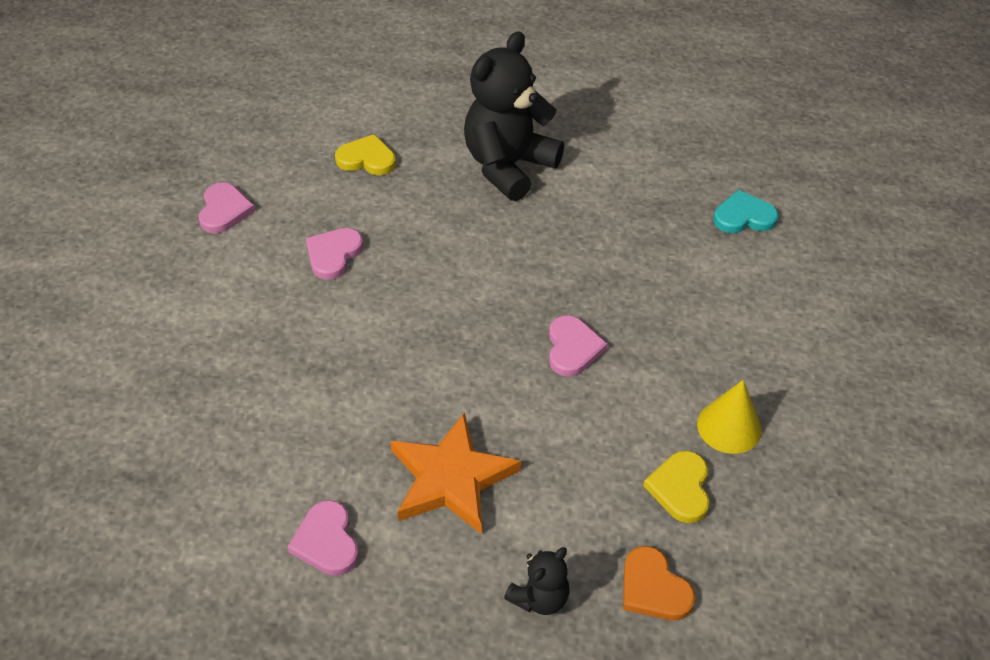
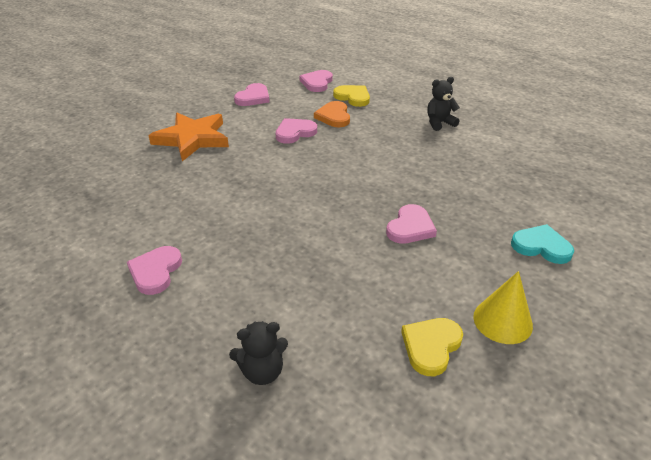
camera: 30 degrees right, 10 degrees down
orange star [390,412,521,534] -> orange star moved to [148,113,229,161]
black teddy bear [464,31,564,201] -> black teddy bear [427,77,460,131], size x0.47
orange heart [623,546,696,620] -> orange heart moved to [314,101,350,127]
turquoise heart [713,190,779,233] -> turquoise heart moved to [511,224,574,264]
none -> pink heart [300,70,333,92]

